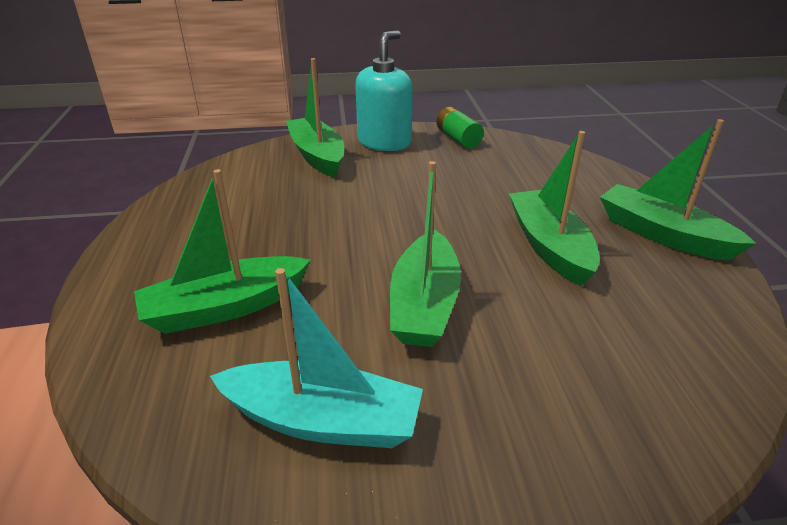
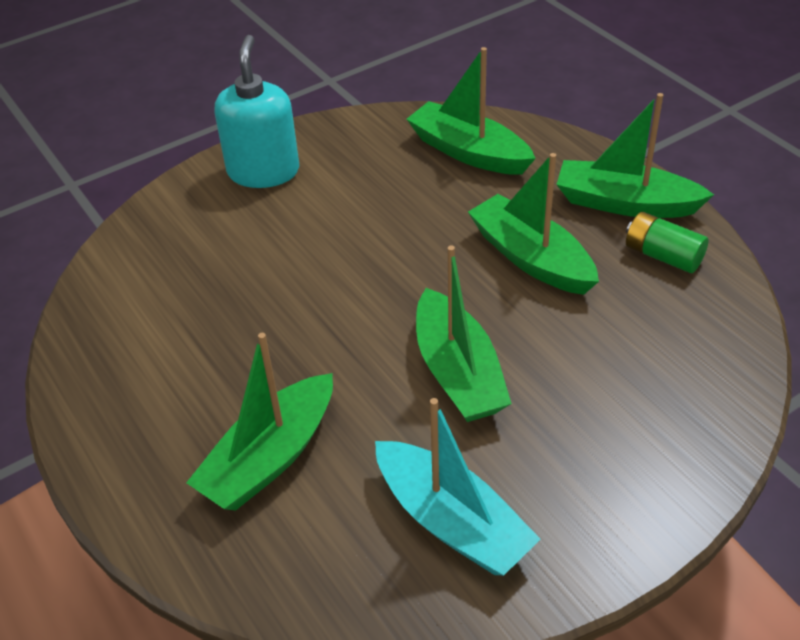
camera: 25 degrees left, 10 degrees up
turquoise boat [210,268,423,448] -> turquoise boat turned 60 degrees clockwise [375,398,540,575]
green boat [286,58,344,178] -> green boat moved to [407,47,536,175]
green battery [436,107,484,149] -> green battery moved to [626,212,709,273]

